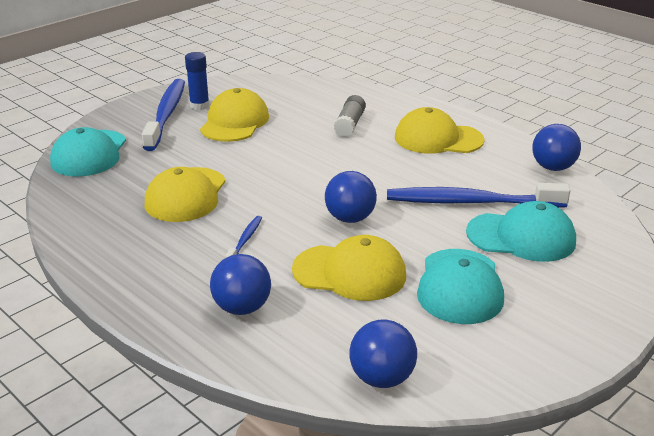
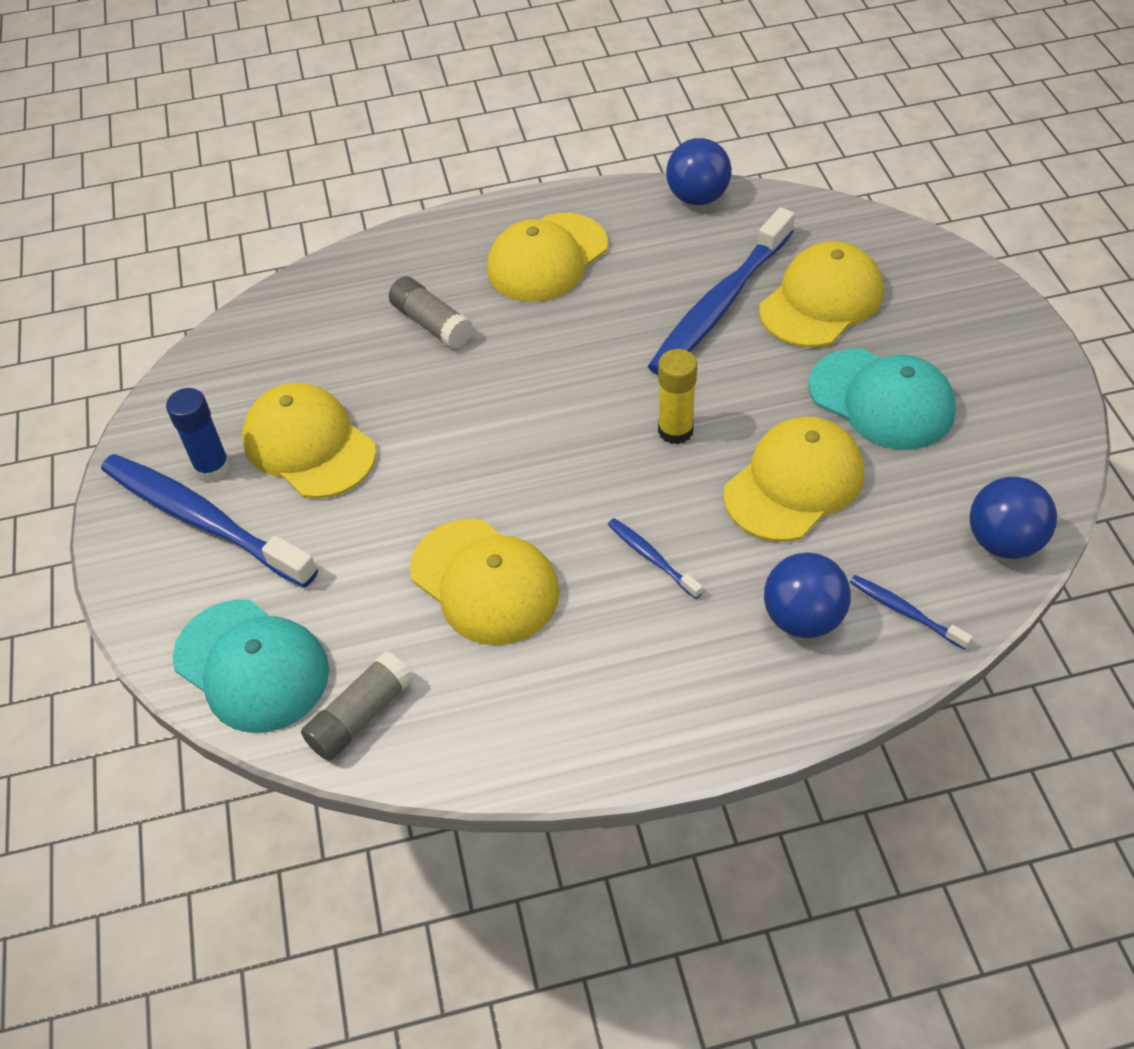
camera: 55 degrees left, 20 degrees up
blue ball [325,171,377,223] -> yellow glue stick [658,349,697,444]
turquoise cap [466,201,576,262] -> yellow cap [759,241,883,347]
none -> grey glue stick [301,651,413,761]
none -> blue toothbrush [850,575,973,650]

